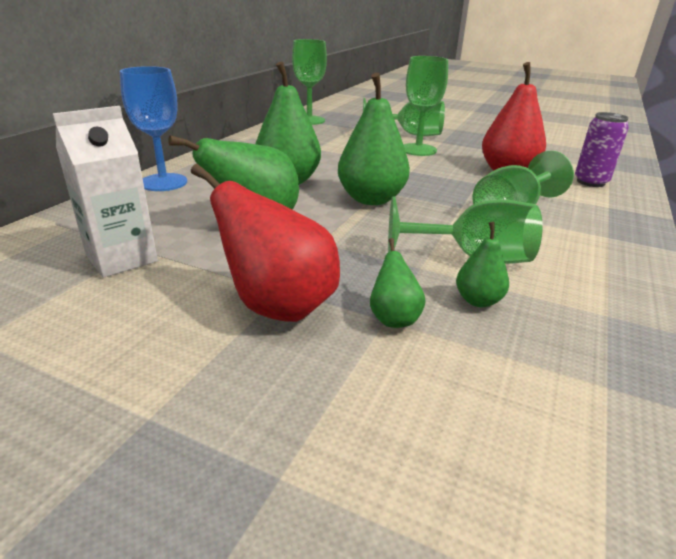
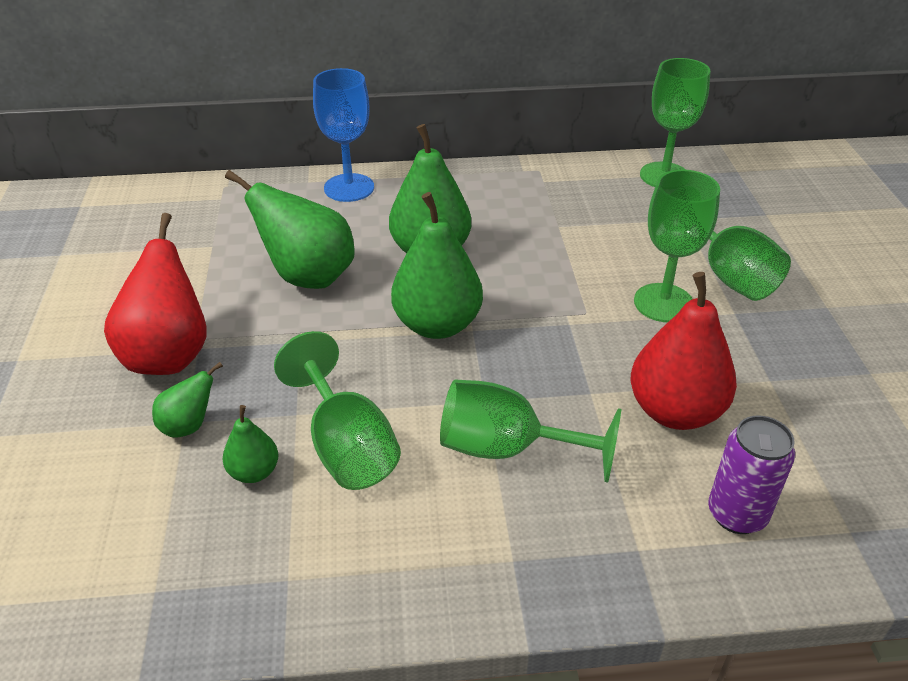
camera: 60 degrees right, 10 degrees up
white carton [52,106,158,278] -> none

